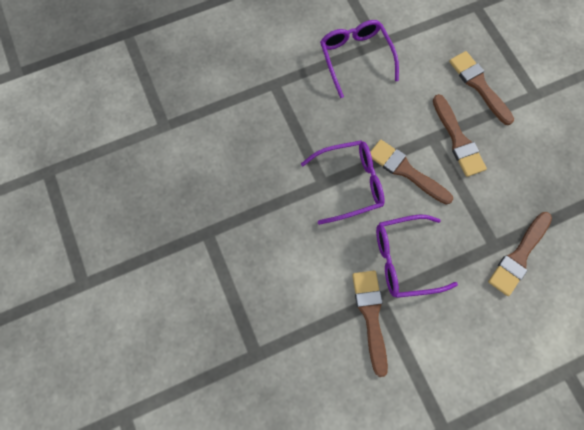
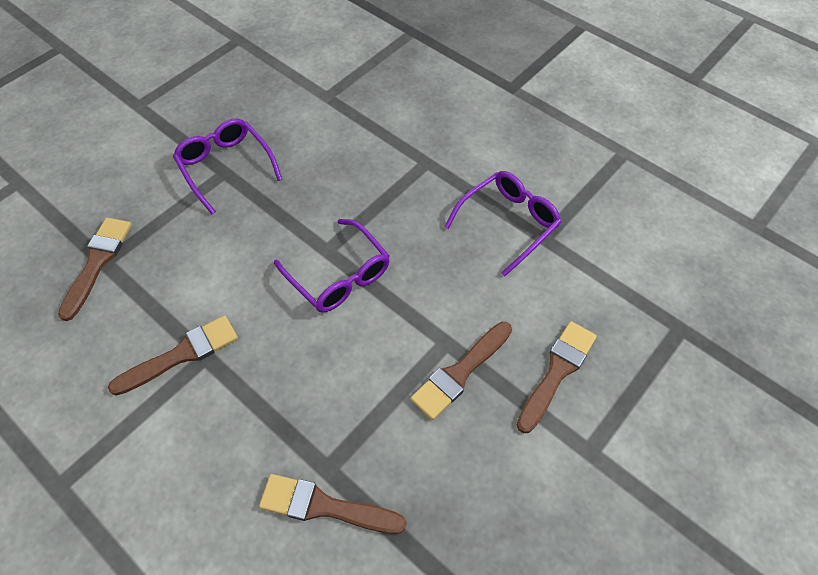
camera: 65 degrees right, 15 degrees down
brown brush [370,139,453,205] -> brown brush moved to [58,218,132,321]
purple glasses [376,215,458,298] -> purple glasses moved to [173,118,283,214]

